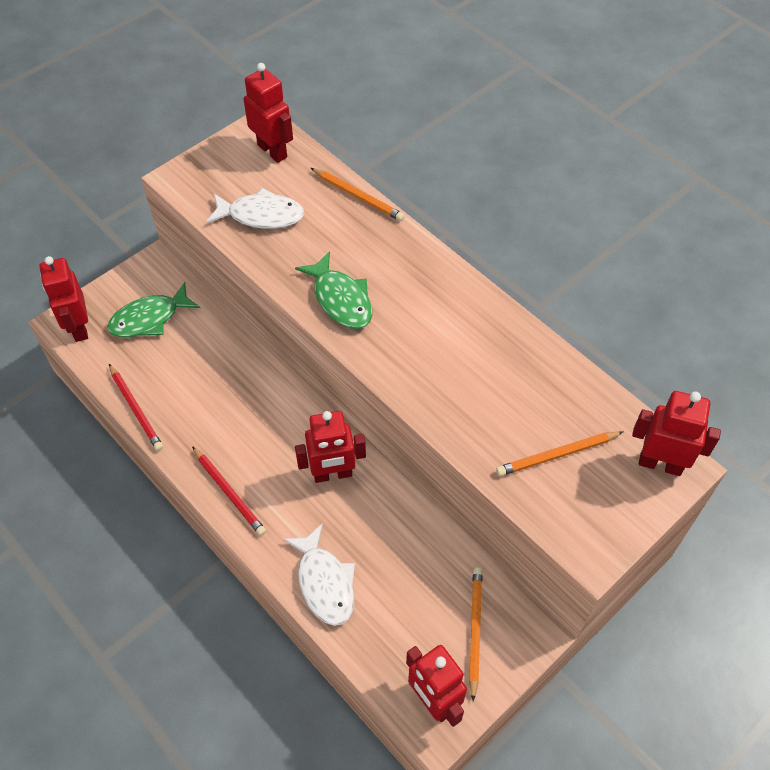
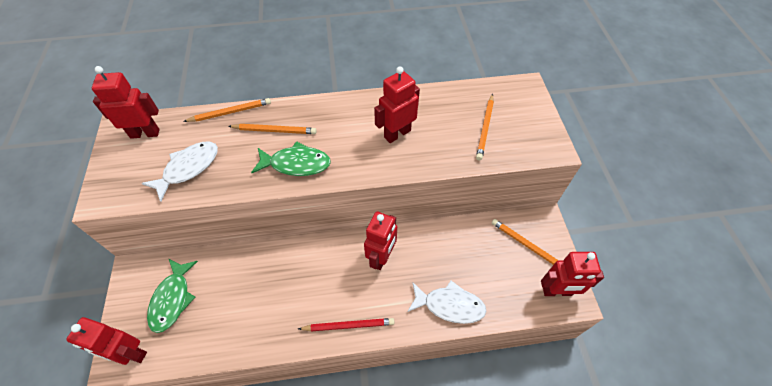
camera: 55 degrees left, 0 degrees up
red pencil [109,364,163,451] -> none
red robot [632,391,721,476] -> red robot moved to [374,66,420,143]
none -> orange pencil [228,124,317,134]

